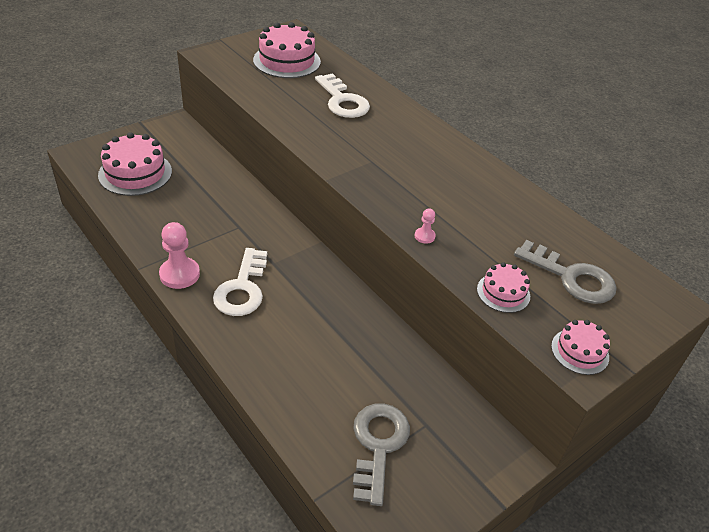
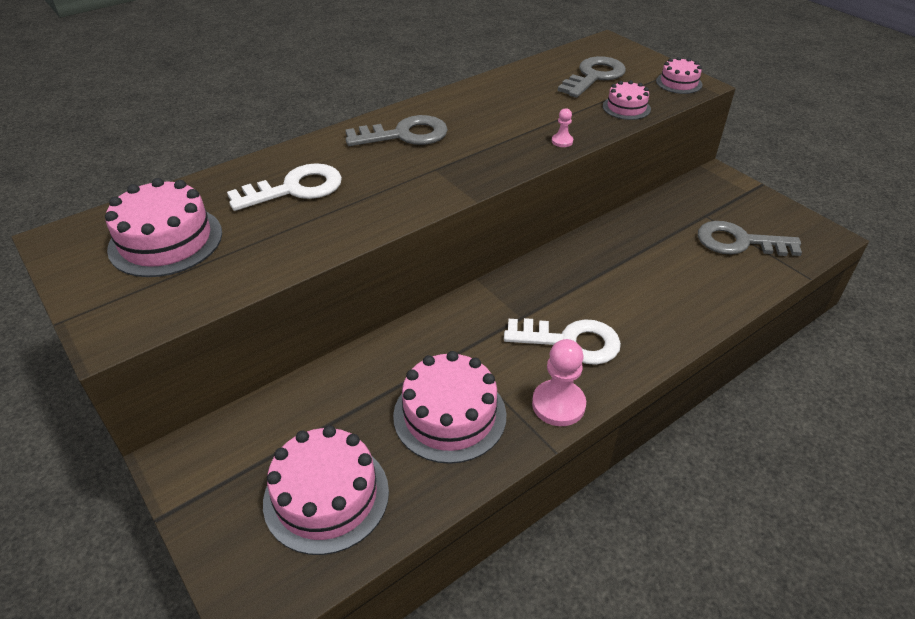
camera: 85 degrees left, 0 degrees up
none -> grey key [345,115,448,146]
none -> pink cake [393,351,506,464]

